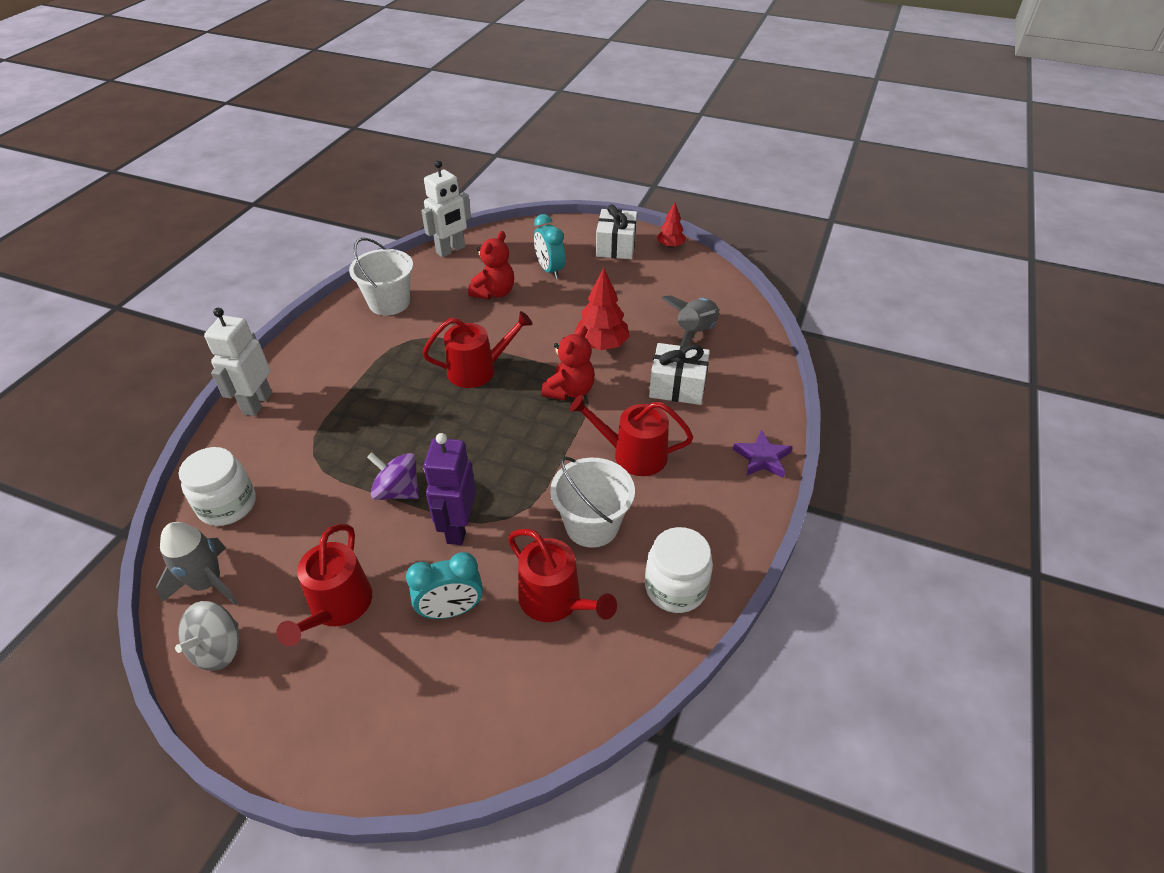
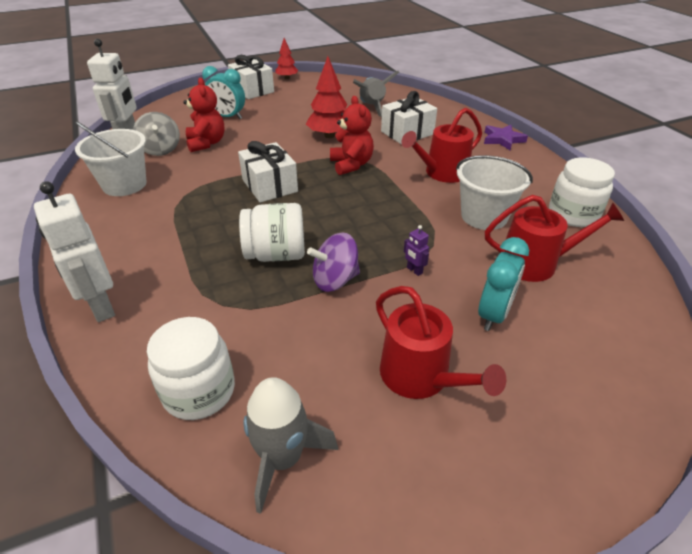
camera: 45 degrees left, 5 degrees down
grey spinning top [175,601,239,671] -> grey spinning top moved to [133,112,180,156]
red watering can [422,311,533,388] -> white gift [238,141,298,202]
purple robot [424,433,476,545] -> purple robot [404,225,429,276], size x0.42
none -> white jar [239,203,305,262]

